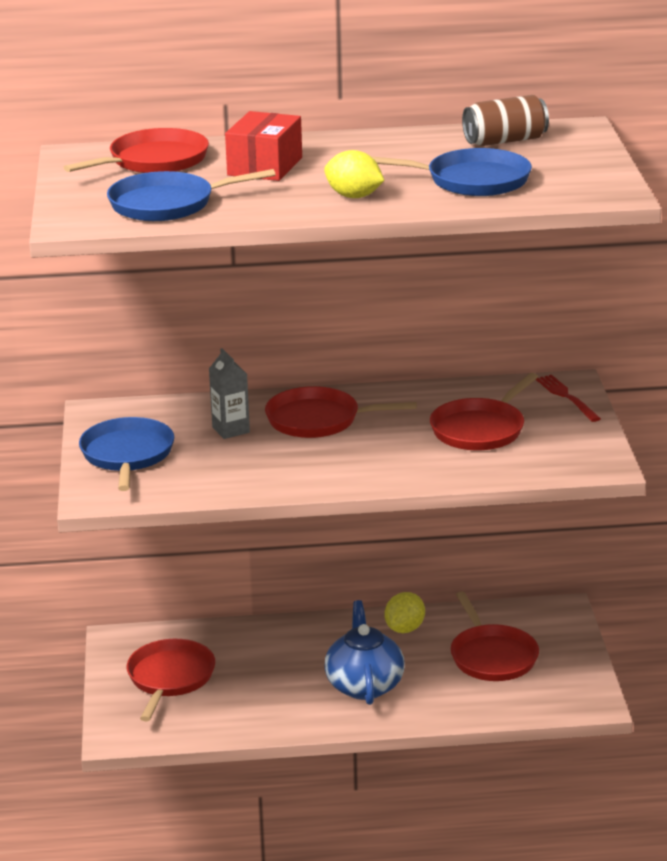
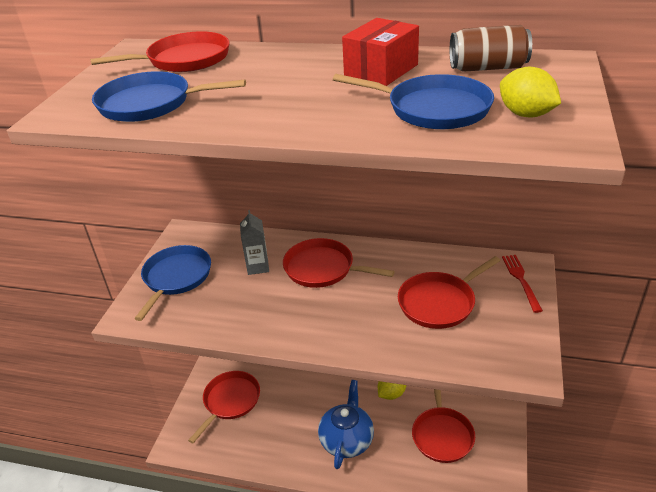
camera: 20 degrees right, 10 degrees up
red box [225,111,302,181] -> red box moved to [342,18,419,86]
yellow lemon [324,150,385,198] -> yellow lemon moved to [500,67,561,118]

